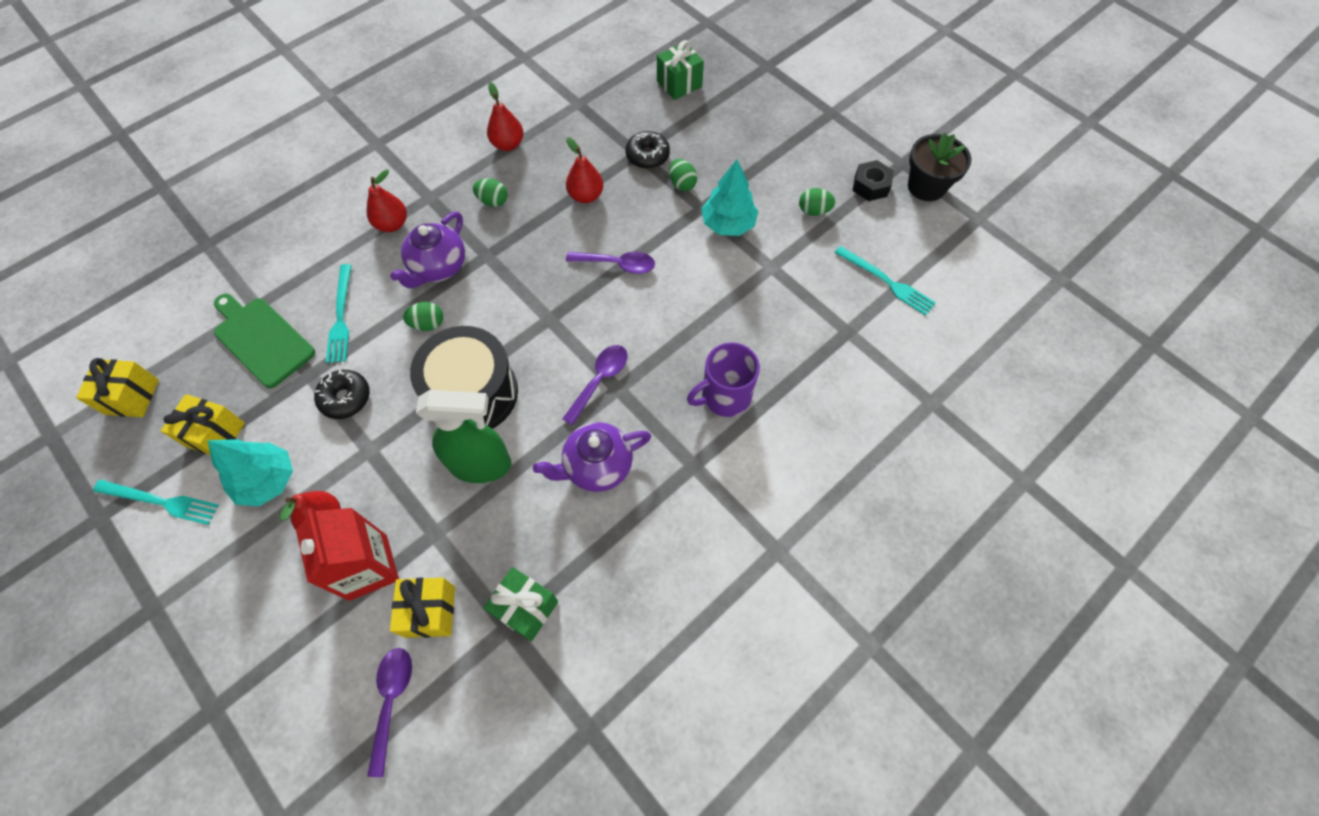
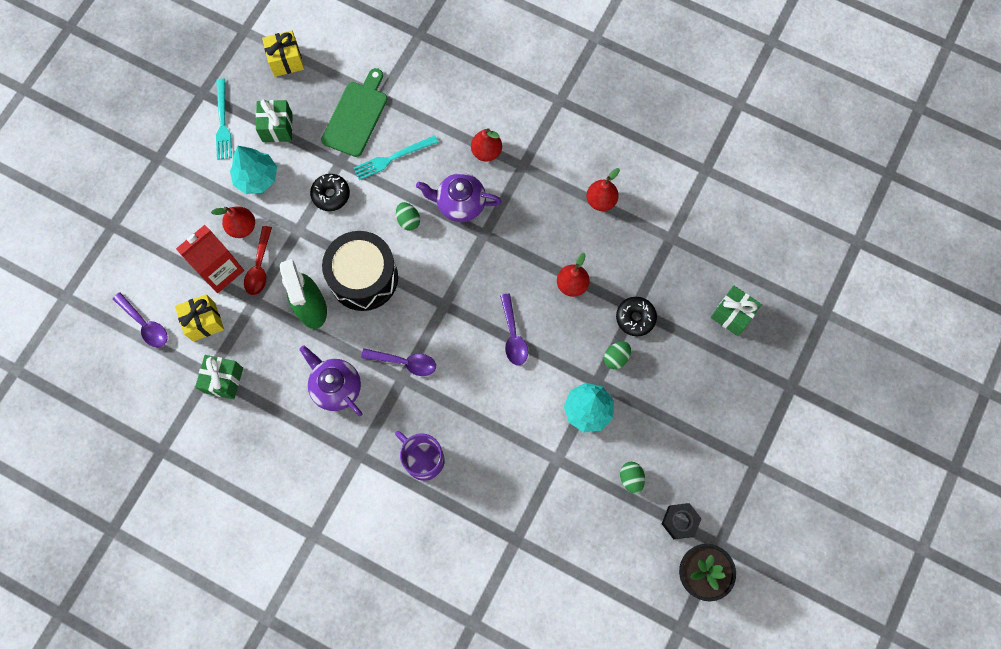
camera: 70 degrees right, 10 degrees up
yellow gift [161,394,245,455] -> green gift [256,100,293,142]
purple spoon [367,648,412,777] -> purple spoon turned 60 degrees clockwise [113,292,168,348]
green egg [473,178,508,207] -> none
turquoise fork [834,246,936,316] -> none
none -> red spoon [244,226,272,295]

